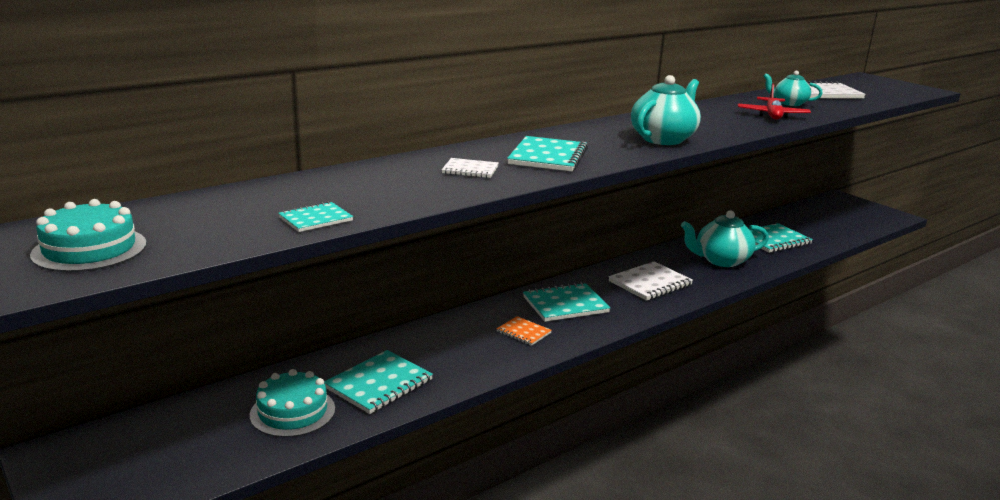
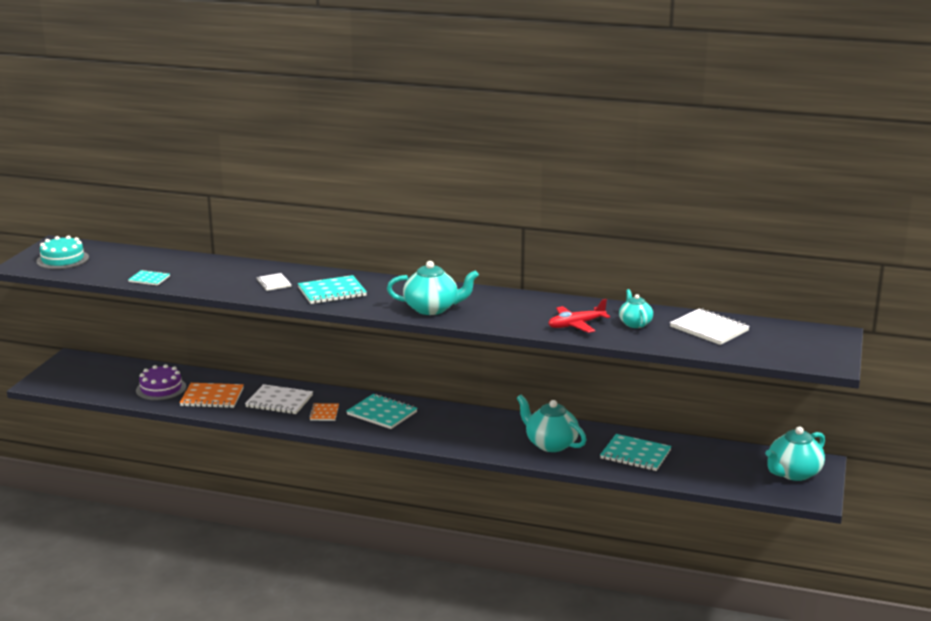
camera: 55 degrees right, 0 degrees up
turquoise cake [250,369,335,437] -> purple cake [136,364,186,401]
turquoise notebook [324,350,433,414] -> orange notebook [180,383,244,408]
white notebook [608,261,693,301] -> white notebook moved to [245,384,313,414]
none -> turquoise teapot [765,427,825,481]

